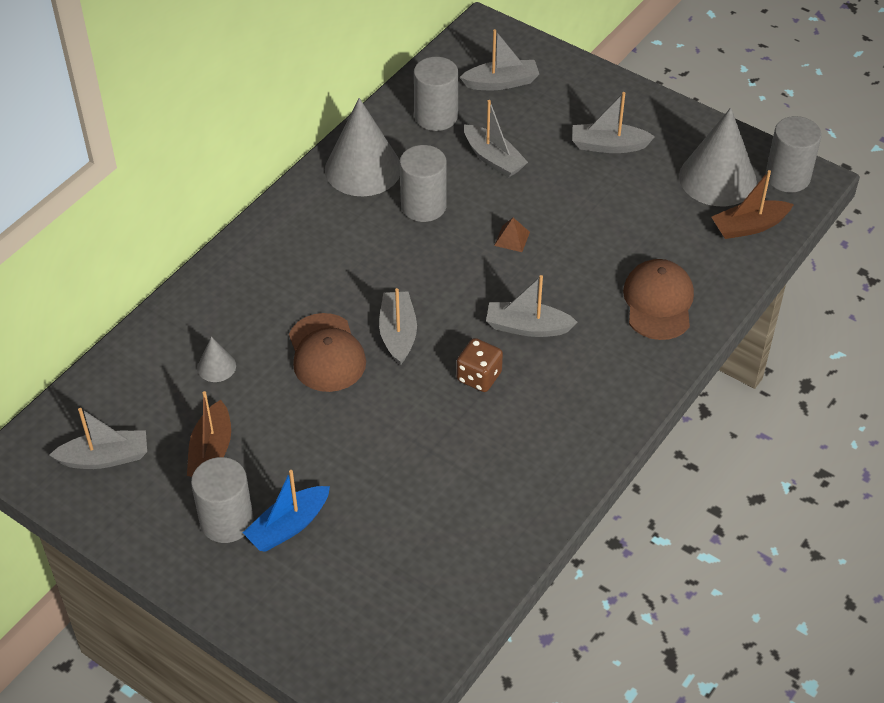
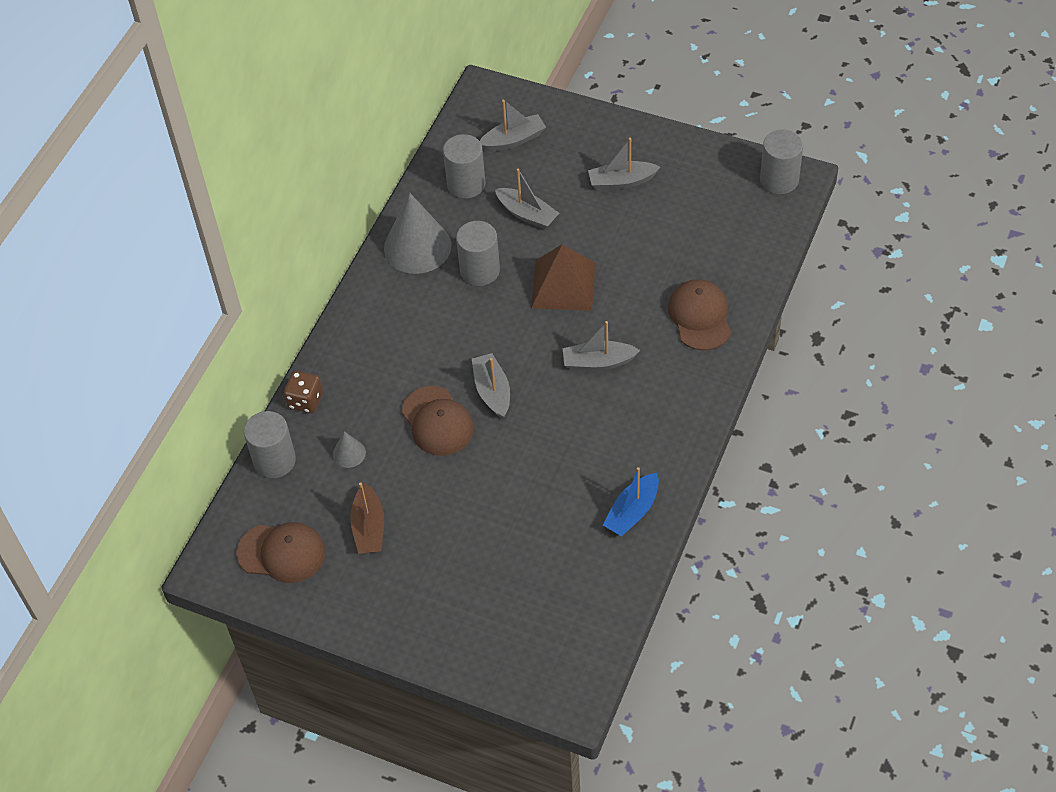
camera: 10 degrees left, 5 degrees up
grey boat [49,408,147,469] -> brown cap [237,522,326,583]
grey cylinder [191,457,254,543] -> grey cylinder moved to [244,411,296,478]
blue boat [243,470,330,552] -> blue boat moved to [603,467,659,536]
brown dice [457,338,503,392] -> brown dice moved to [284,371,323,413]
brown pyramid [494,218,530,252] -> brown pyramid [531,245,596,311], size x2.41
grey cone [679,108,757,206] -> none
brown boat [711,170,794,239] -> none

